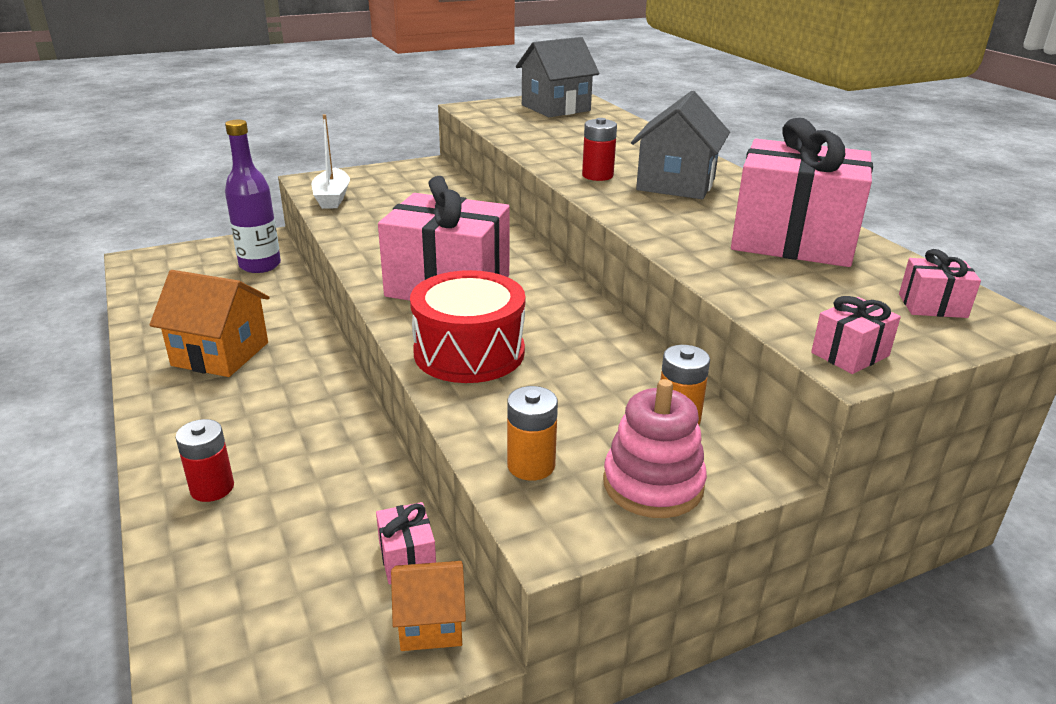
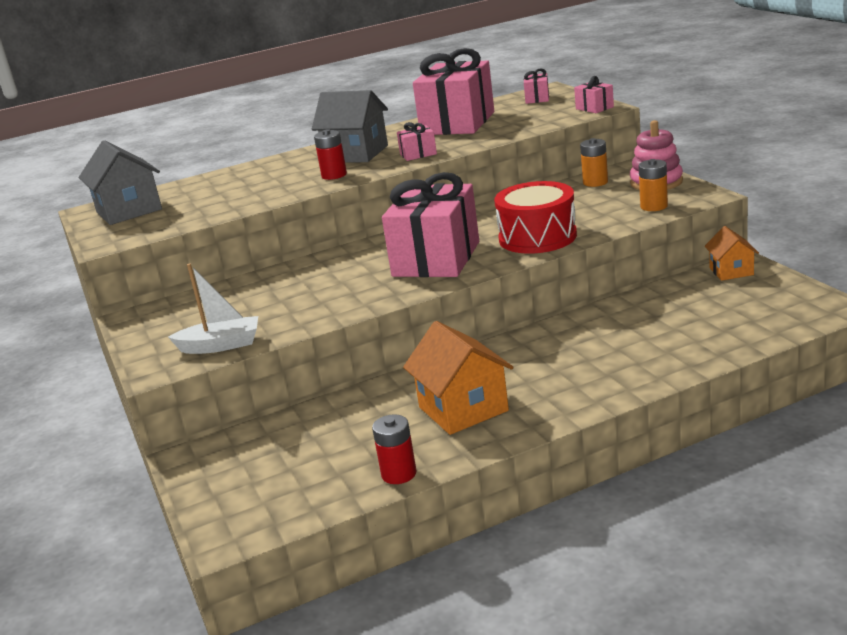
camera: 85 degrees left, 5 degrees down
orange house [149,270,270,377] -> orange house turned 45 degrees counterclockwise [403,321,514,435]
red battery [176,419,234,502] -> red battery moved to [372,414,417,484]
purple bottle [225,120,281,273] -> none
pink gift [376,502,436,585] -> pink gift moved to [397,122,437,161]

